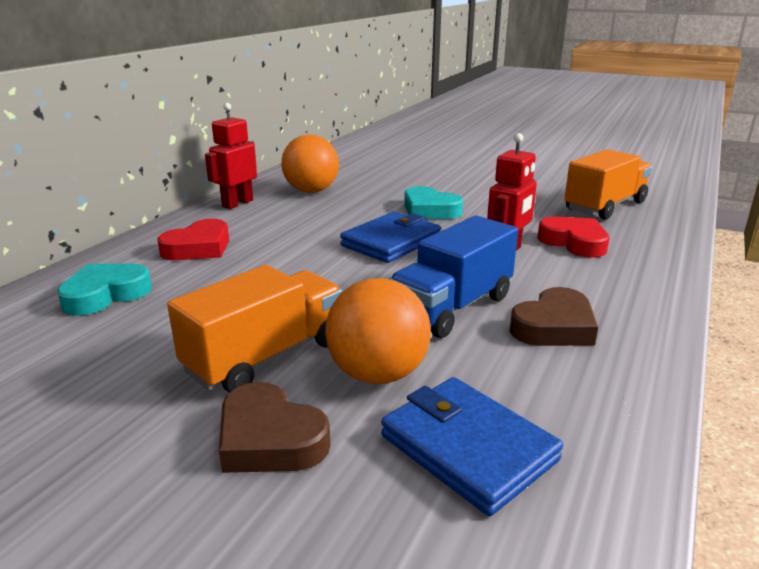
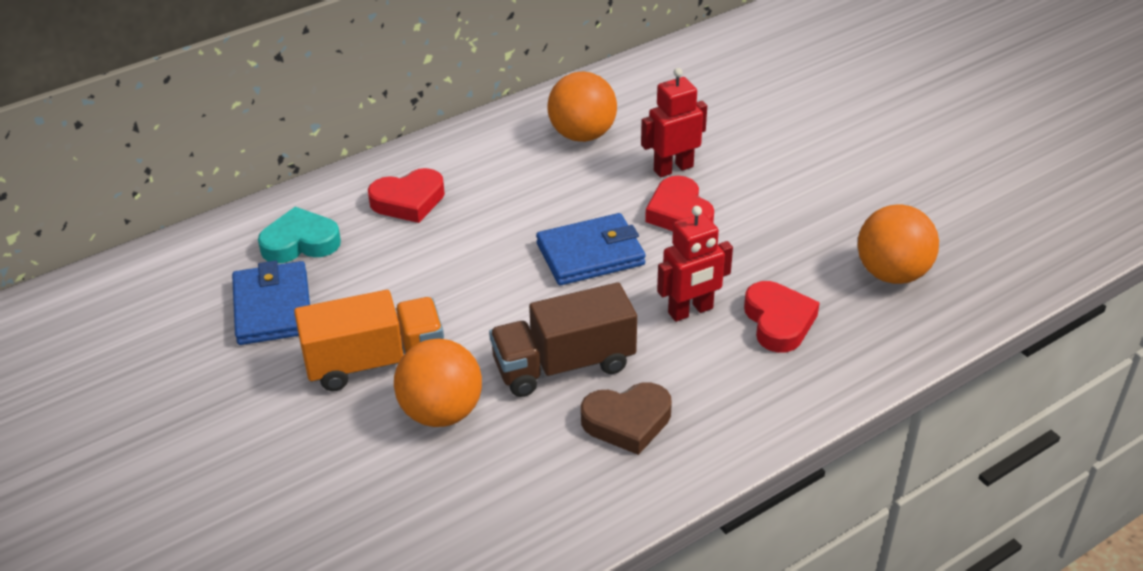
camera: 30 degrees right, 15 degrees up
red robot [205,103,257,209] -> red robot moved to [641,68,707,177]
brown heart [219,382,331,473] -> none
blue wallet [381,377,563,516] -> blue wallet moved to [232,260,310,345]
blue truck [389,216,518,338] -> brown truck [489,282,637,397]
turquoise heart [404,186,463,219] -> red heart [645,176,714,231]
orange truck [564,149,652,219] -> orange ball [858,204,939,284]

